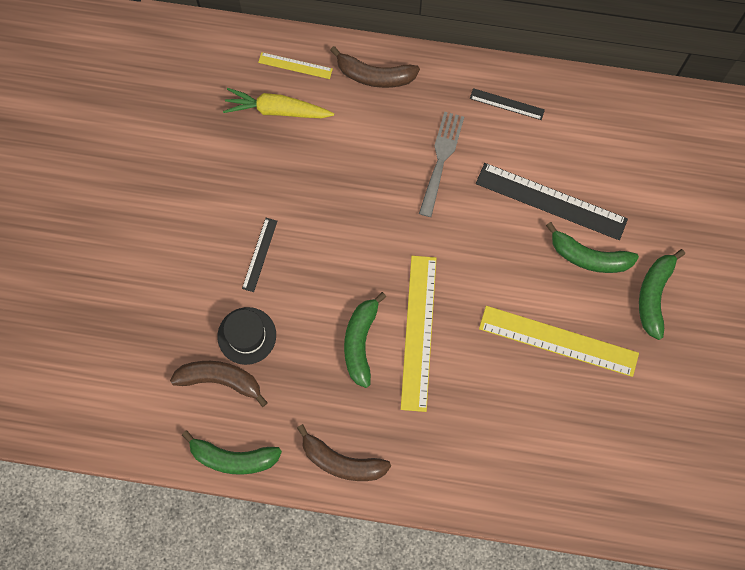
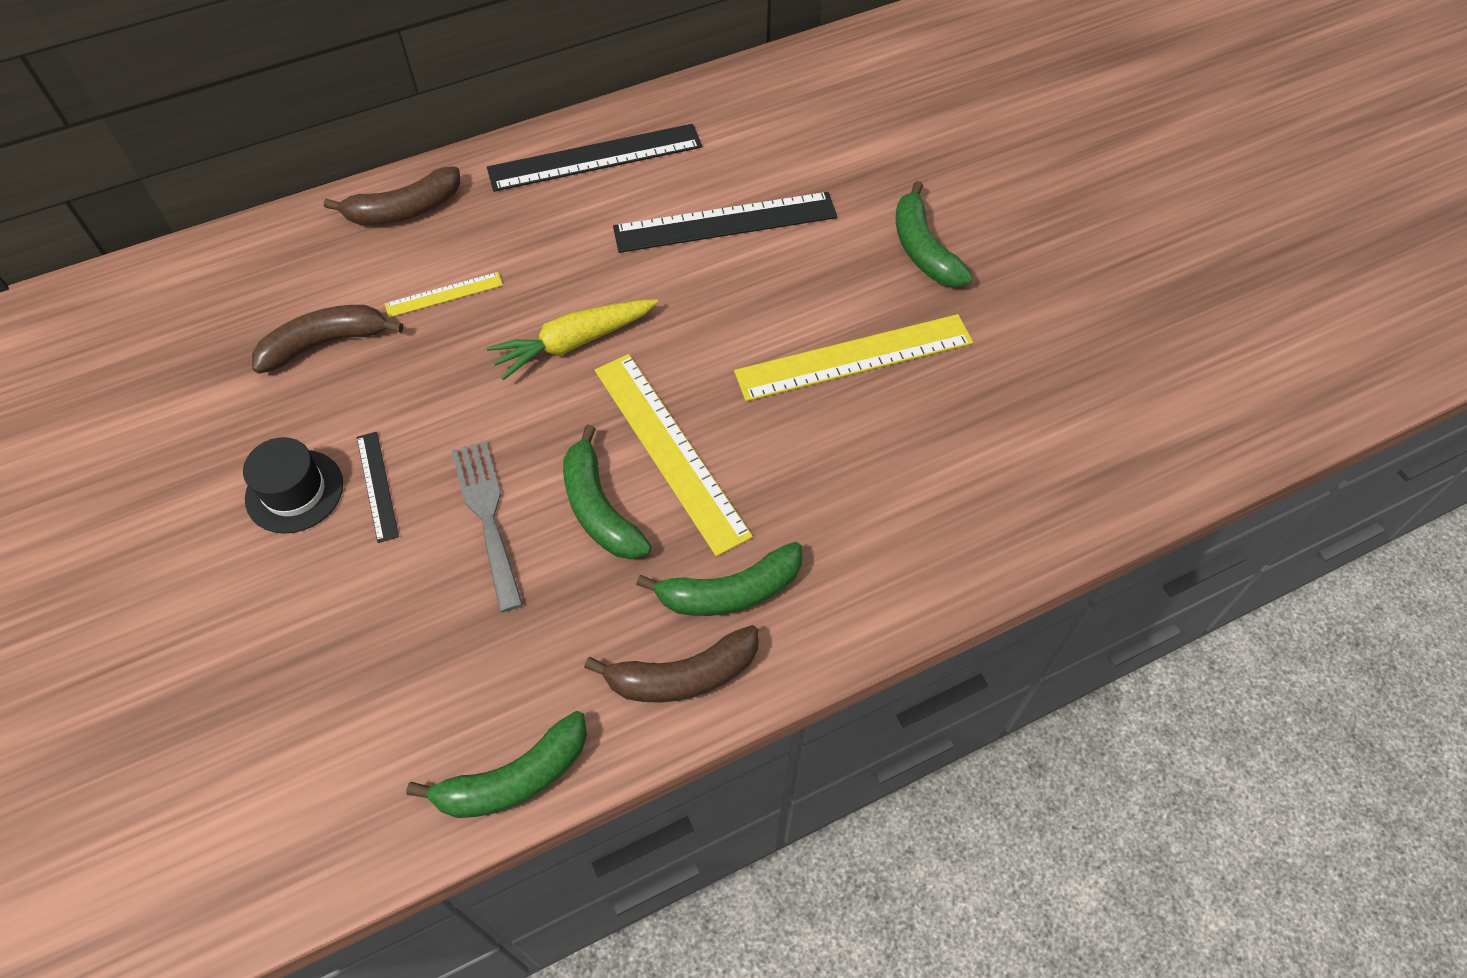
camera: 35 degrees left, 15 degrees down
brown banana [170,361,268,407] -> brown banana moved to [252,305,403,374]
black hat [217,307,276,365] -> black hat moved to [243,437,343,534]
yellow carrot [223,88,334,118] -> yellow carrot moved to [486,299,658,380]
yellow ruler [258,52,333,79] -> yellow ruler moved to [385,272,503,317]
grey fork [419,111,464,217] -> grey fork moved to [452,440,523,612]
black ruler [470,88,545,120] -> black ruler [487,124,702,192], size x2.00
green banana [546,222,639,273] -> green banana moved to [636,542,802,616]

